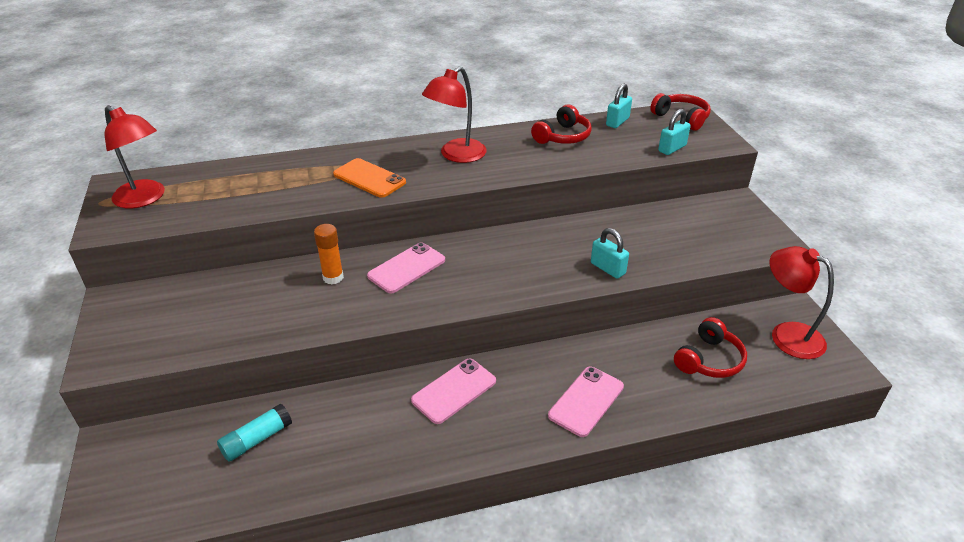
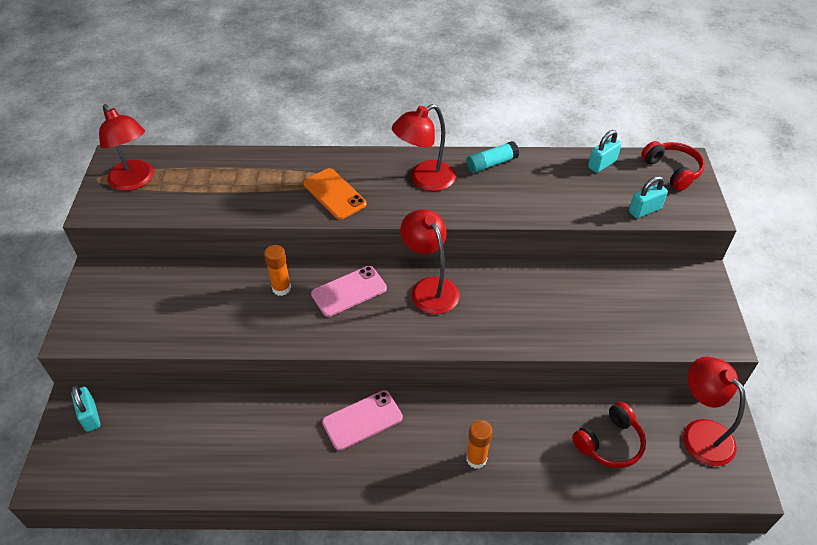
camera: 15 degrees right, 10 degrees up
turquoise glue stick [217,403,292,462] -> turquoise glue stick moved to [466,141,519,173]
red headphones [531,104,592,144] -> none
pink phone [548,367,624,437] -> orange glue stick [466,420,492,469]
turquoise padlock [591,228,629,279] -> turquoise padlock moved to [71,385,100,432]
none -> red lamp [400,209,460,314]

